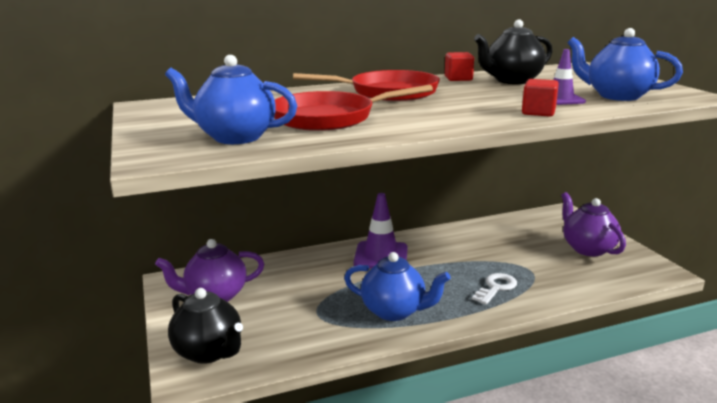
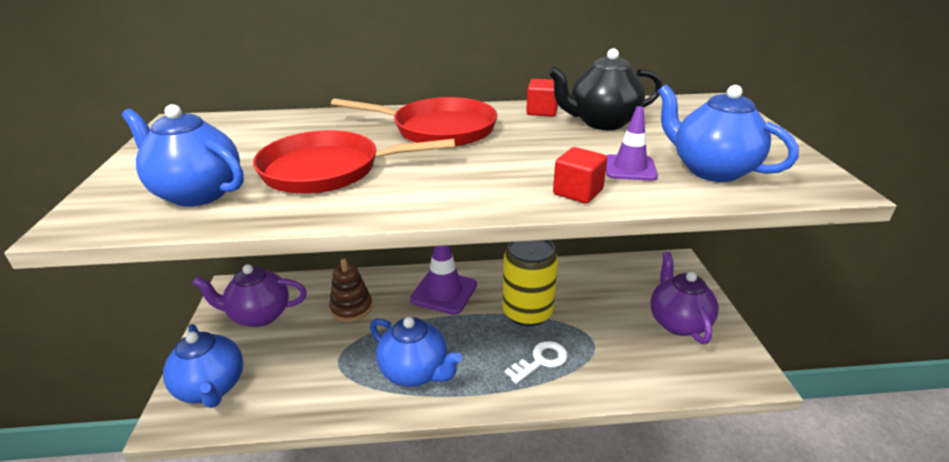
camera: 15 degrees right, 10 degrees up
black teapot [168,288,243,364] -> blue teapot [163,324,243,408]
none -> brown stacking toy [329,258,372,322]
none -> yellow can [502,240,558,327]

